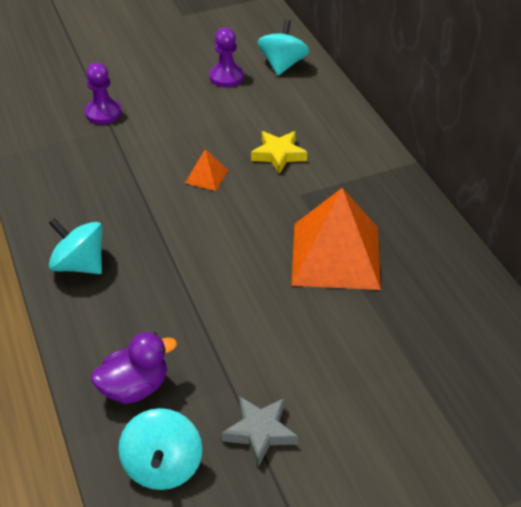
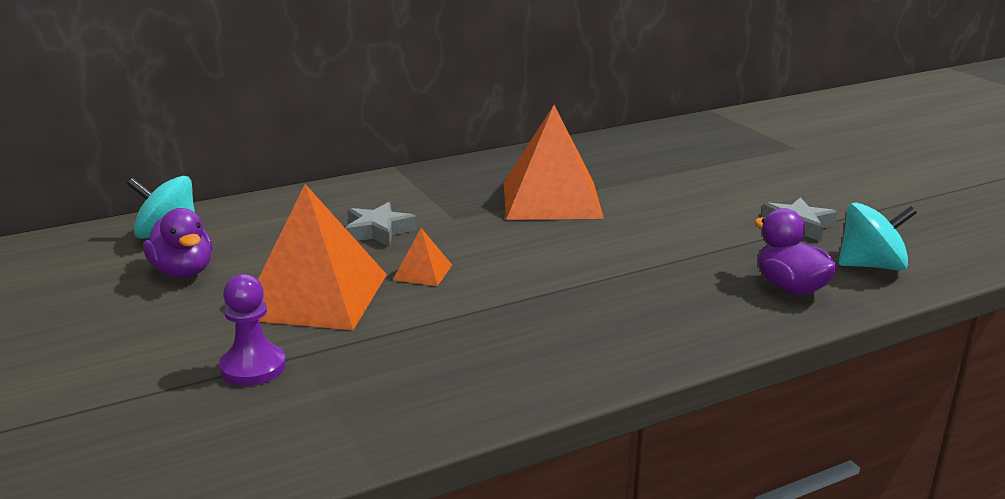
camera: 95 degrees left, 20 degrees down
turquoise spinning top [49,218,103,274] -> none
purple pawn [209,28,244,87] -> purple duck [143,208,213,278]
yellow star [251,131,307,174] -> grey star [346,202,417,247]
none -> orange pyramid [258,184,387,330]

